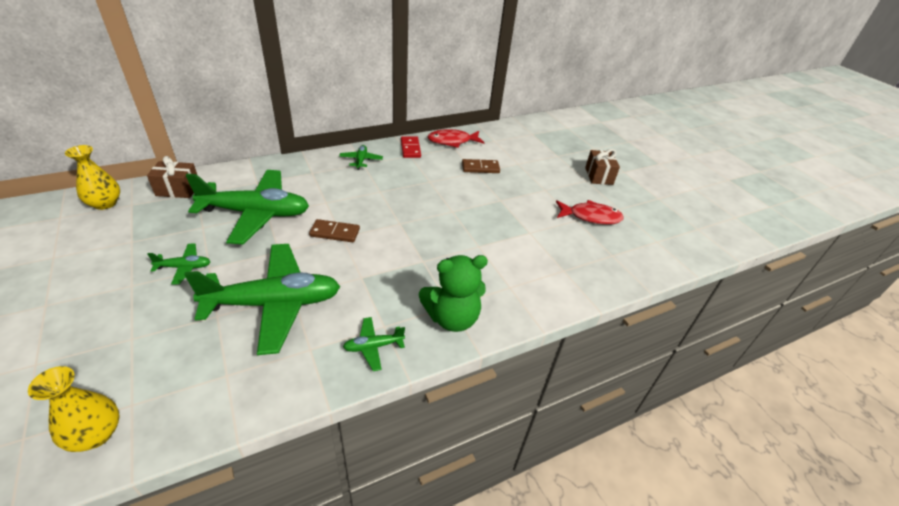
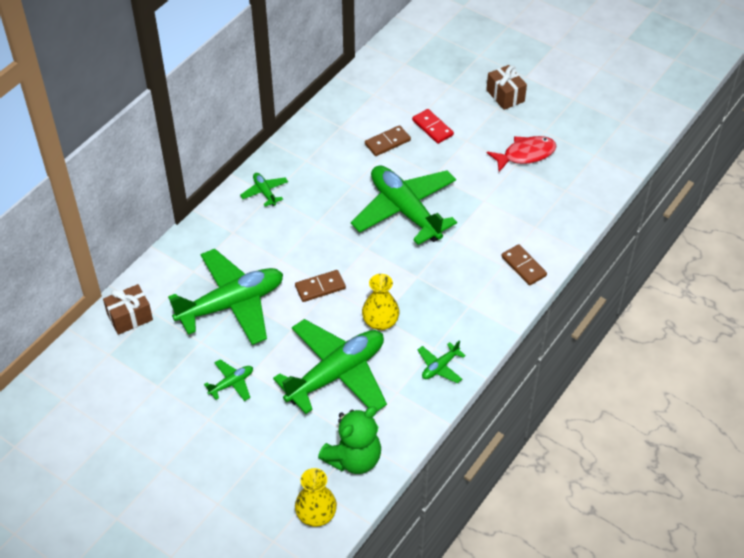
camera: 25 degrees left, 10 degrees up
yellow vase [65,145,120,210] -> yellow vase moved to [362,274,399,330]
red domino [401,136,421,158] -> red domino moved to [412,109,454,144]
green teddy bear [419,255,488,332] -> green teddy bear moved to [318,406,381,474]
red fish [427,129,484,148] -> none
none -> green plane [351,166,457,245]
none -> brown domino [502,244,547,286]

